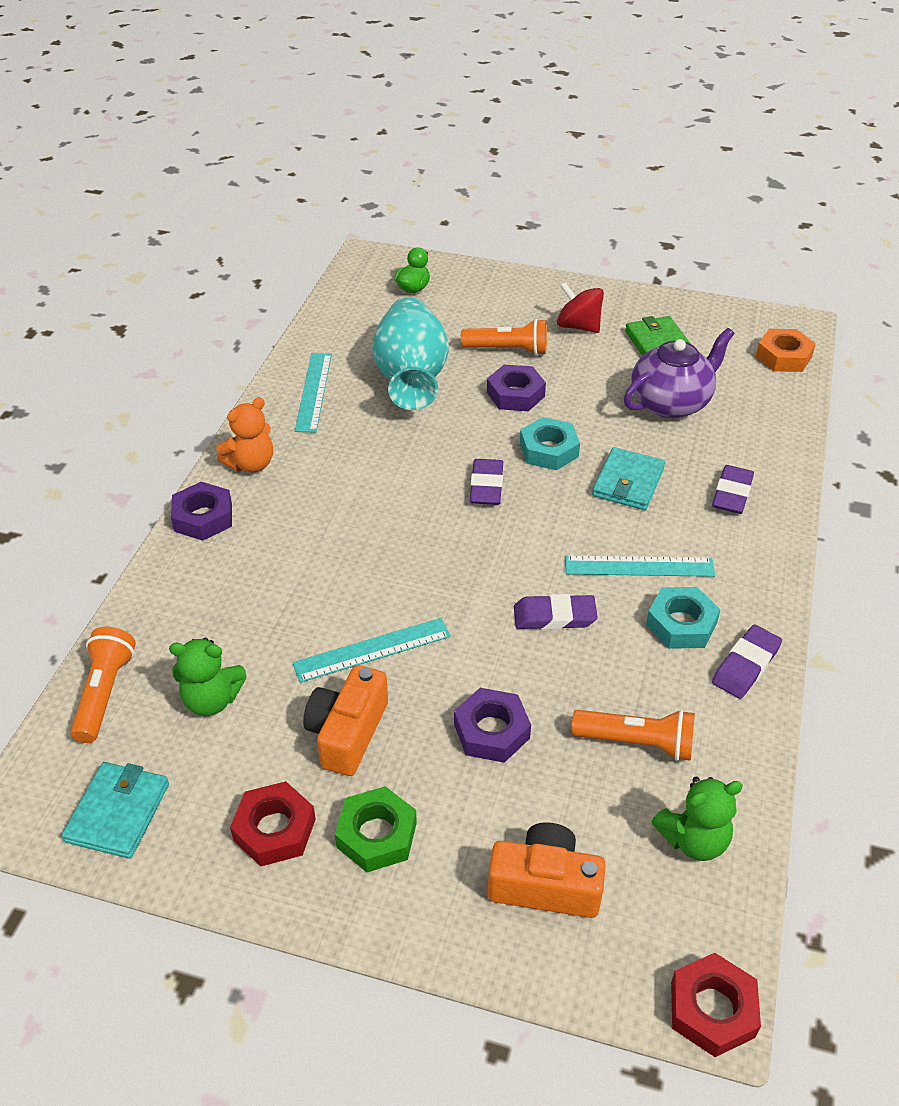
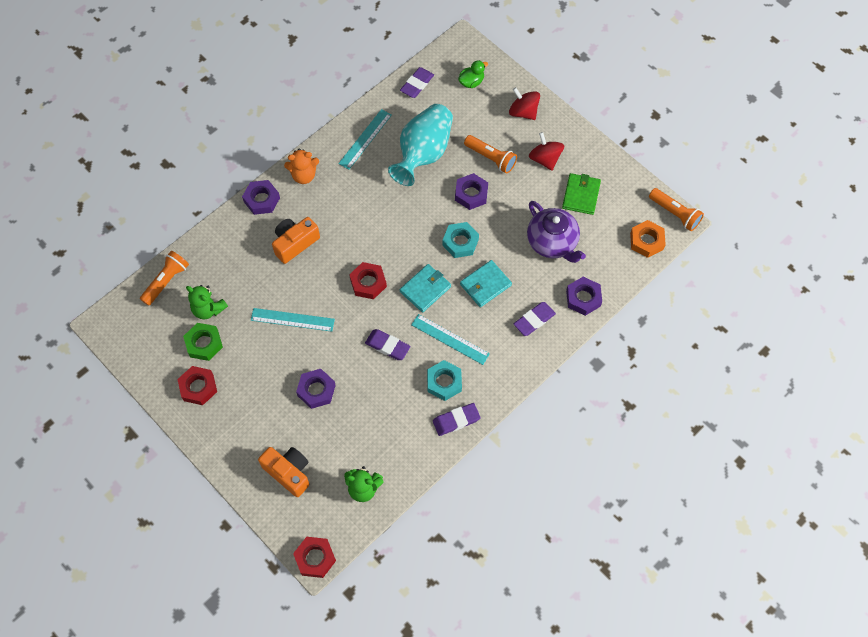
camera: 30 degrees right, 20 degrees up
turquoise wallet [62,762,169,859] -> turquoise wallet moved to [400,264,451,312]
orange camera [303,665,388,776] -> orange camera moved to [272,217,320,264]
green nut [335,786,417,872] -> green nut moved to [183,323,223,361]
purple eraser [470,459,503,505] -> purple eraser moved to [400,67,434,98]
orange flashlight [571,709,695,761] -> orange flashlight moved to [649,188,704,231]
purple teapot [624,328,734,418] -> purple teapot turned 60 degrees clockwise [527,201,586,263]
none -> red nut [349,262,387,299]
none -> red spinning top [509,87,540,120]
none -> purple nut [566,277,602,316]

